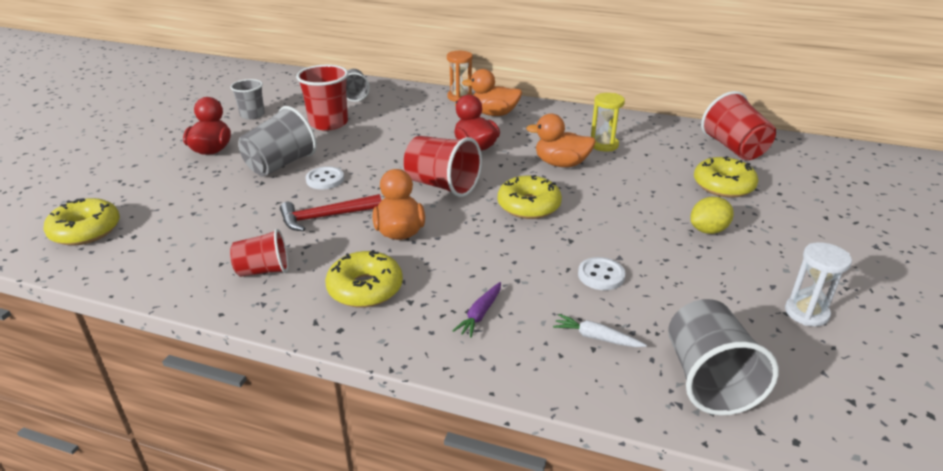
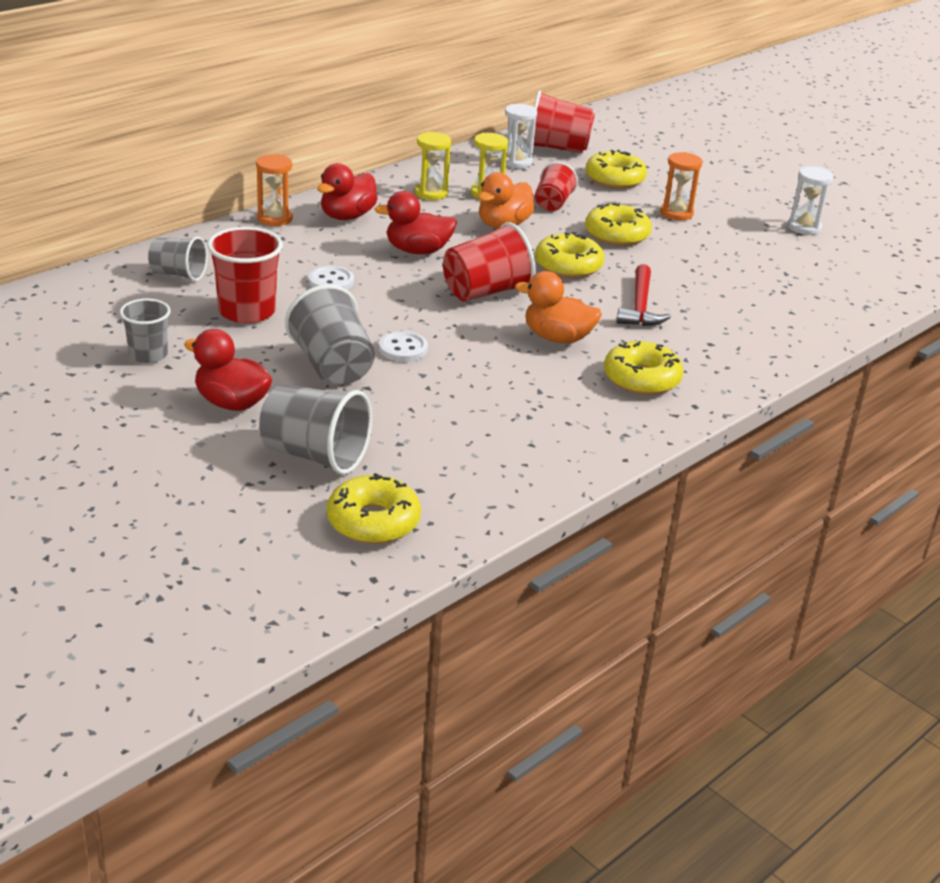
camera: 65 degrees left, 0 degrees up
red cup [230,229,288,277] -> red cup moved to [535,162,578,211]
red hammer [280,194,382,231] -> red hammer moved to [617,264,671,326]
purple carrot [453,282,501,338] -> none
orange duck [462,69,522,116] -> red duck [317,163,378,220]
white carrot [553,314,647,347] -> none
white button [578,257,626,290] -> white button moved to [308,266,354,290]
grey cup [668,299,779,415] -> grey cup moved to [259,384,372,475]
yellow lemon [690,197,734,234] -> orange hourglass [660,152,703,220]
none -> yellow hourglass [415,132,451,200]
none -> white hourglass [501,104,537,168]
none -> yellow donut [585,202,652,246]

